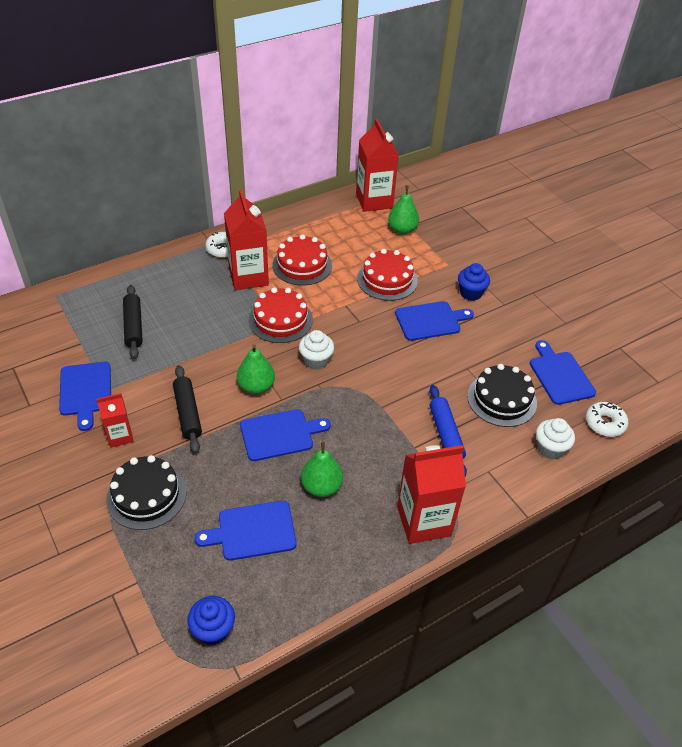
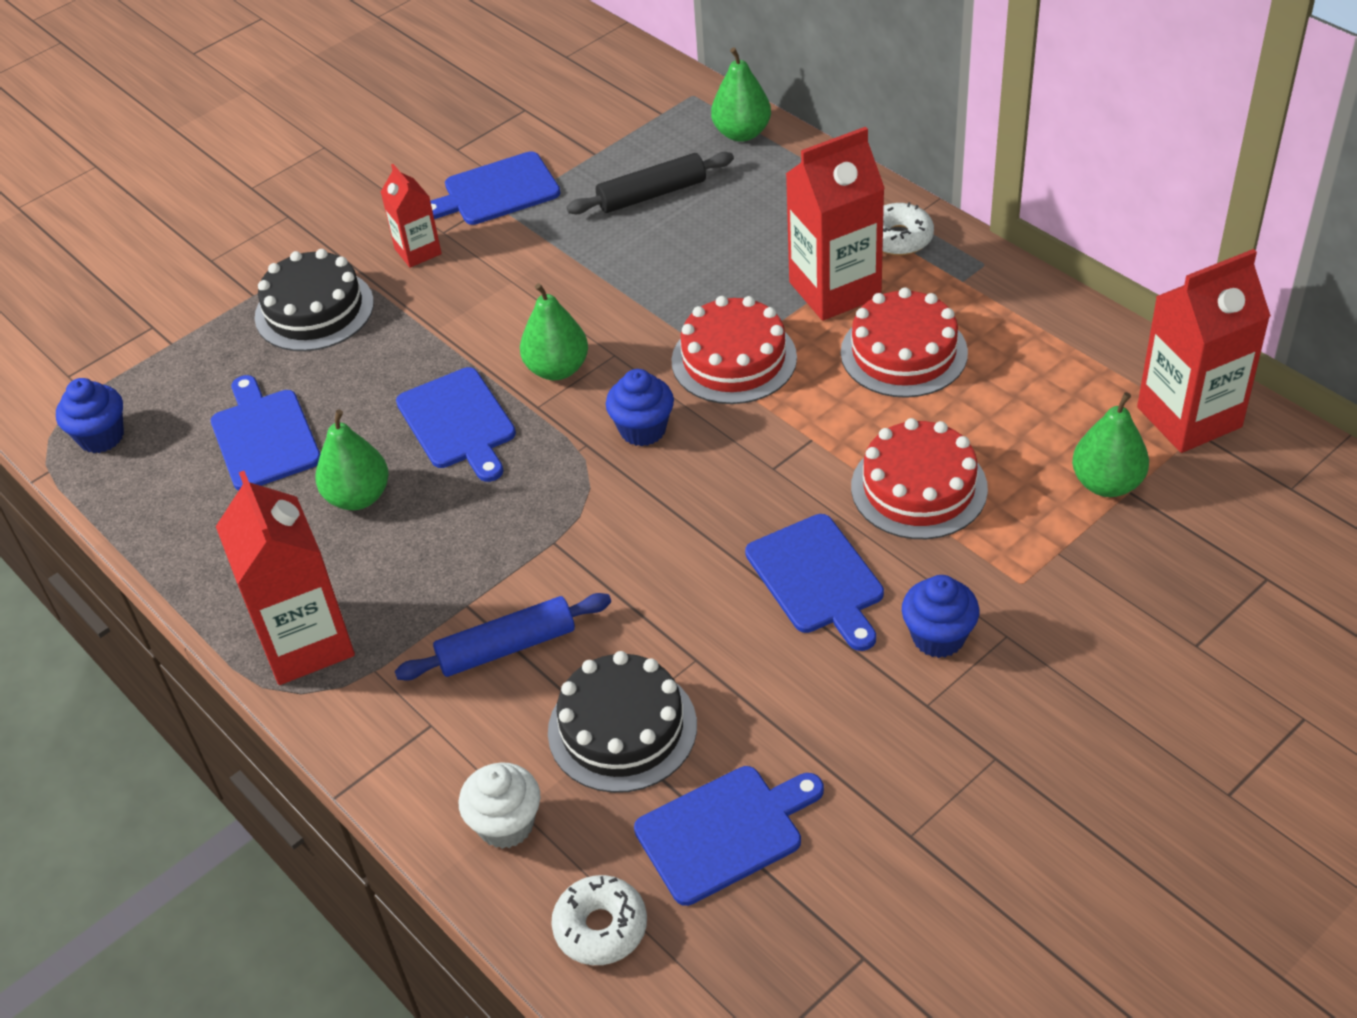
camera: 85 degrees right, 0 degrees up
black rolling pin [173,365,202,454] -> none
white cupcake [299,330,334,370] -> blue cupcake [606,369,674,446]
none -> green pear [711,47,771,142]

